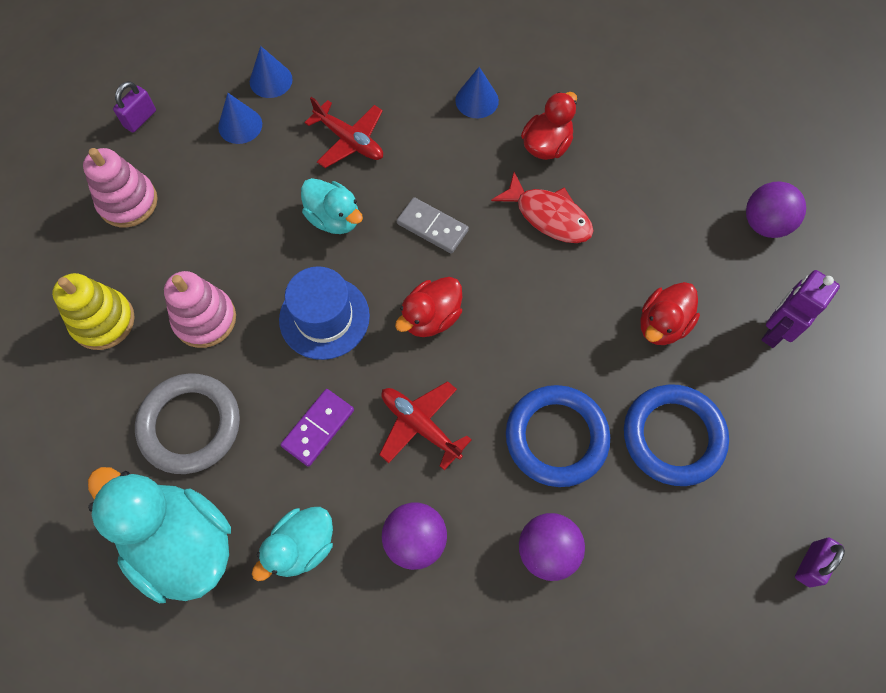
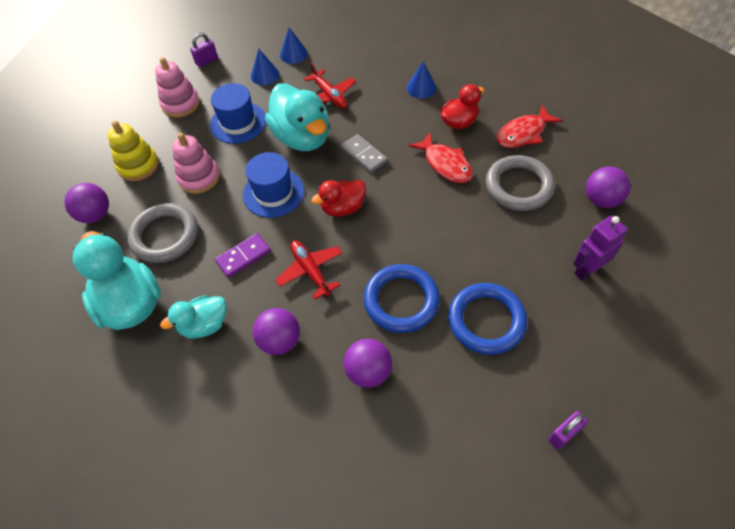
camera: 20 degrees right, 10 degrees down
turquoise duck [301,178,363,234] -> turquoise duck [265,83,329,151], size x1.73
red duck [640,282,700,345] -> none
none -> purple ball [64,183,109,223]
none -> blue hat [210,83,266,144]
none -> grey ring [486,155,555,211]
none -> red fish [497,105,563,148]

